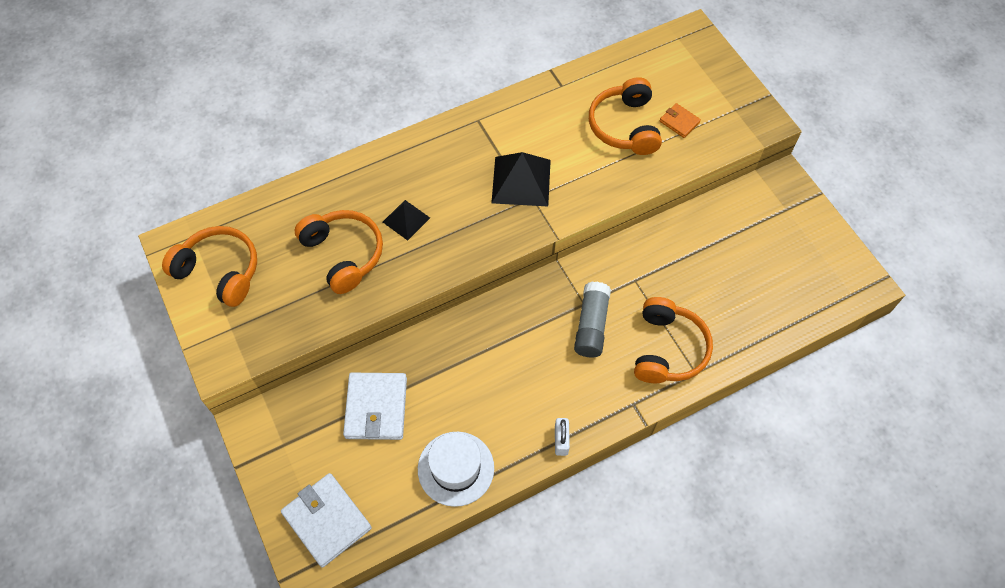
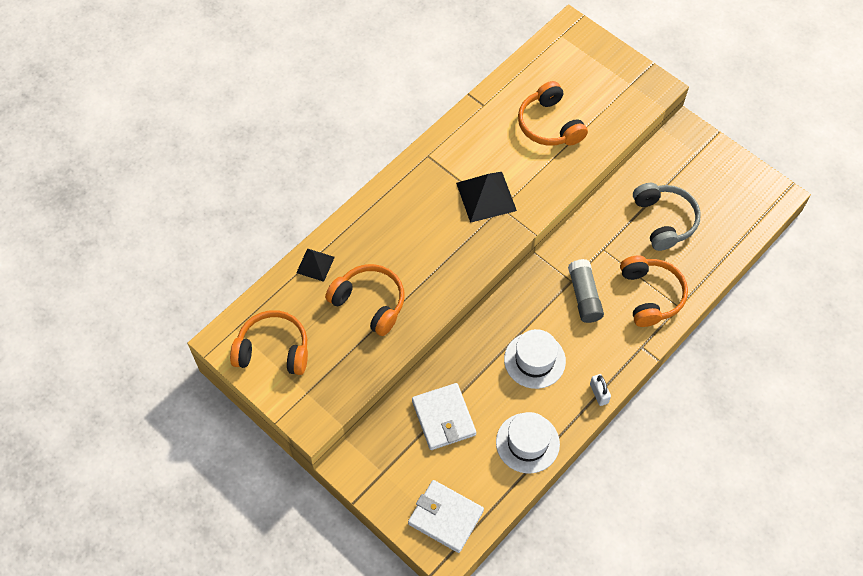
camera: 20 degrees left, 0 degrees up
black pyramid [383,200,430,241] -> black pyramid moved to [296,249,335,282]
orange wallet [660,103,701,138] -> none
none -> white hat [504,329,566,389]
none -> grey headphones [633,183,701,251]

